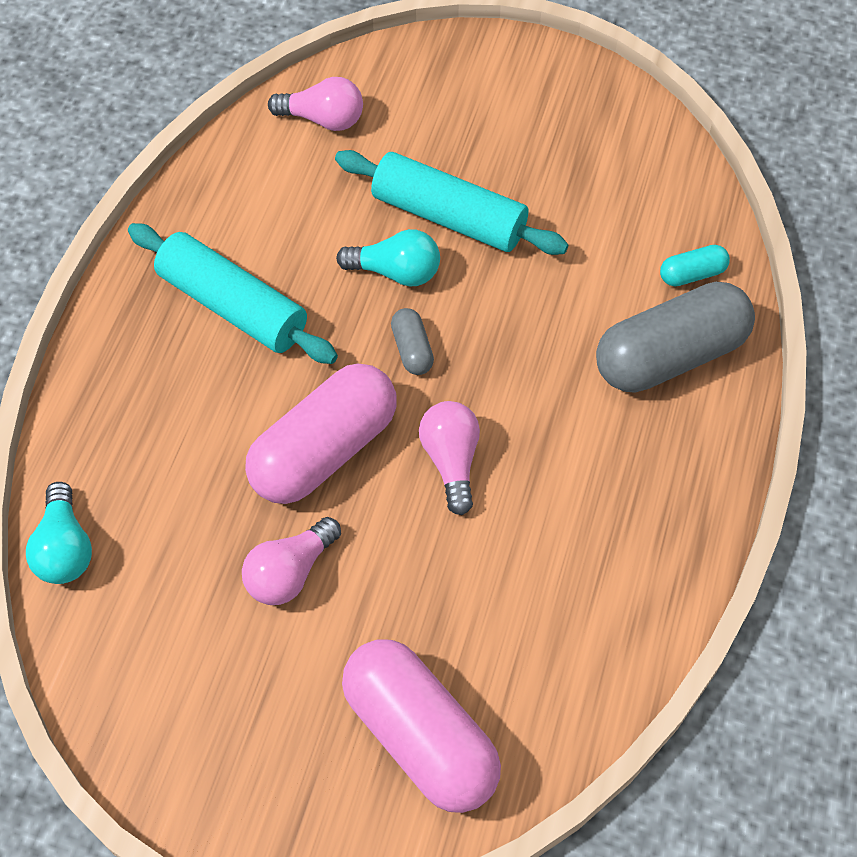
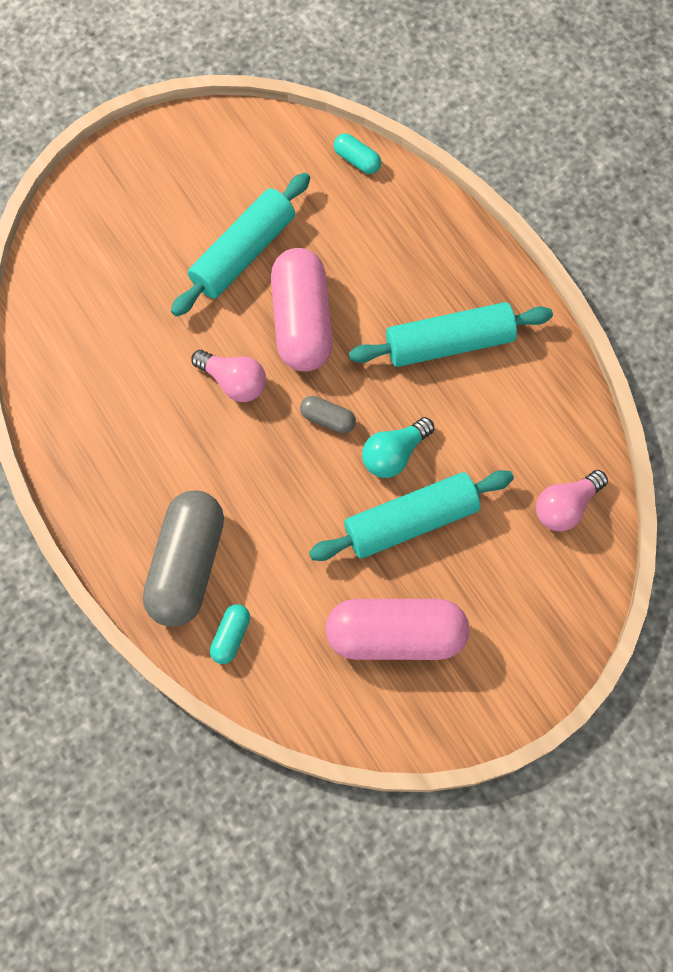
camera: 130 degrees right, 10 degrees up
turquoise light bulb [26,482,92,584] -> turquoise capsule [334,133,381,174]
pink light bulb [242,517,341,605] -> turquoise rolling pin [171,173,310,317]
pink capsule [342,639,501,813] -> pink capsule moved to [325,599,469,660]

